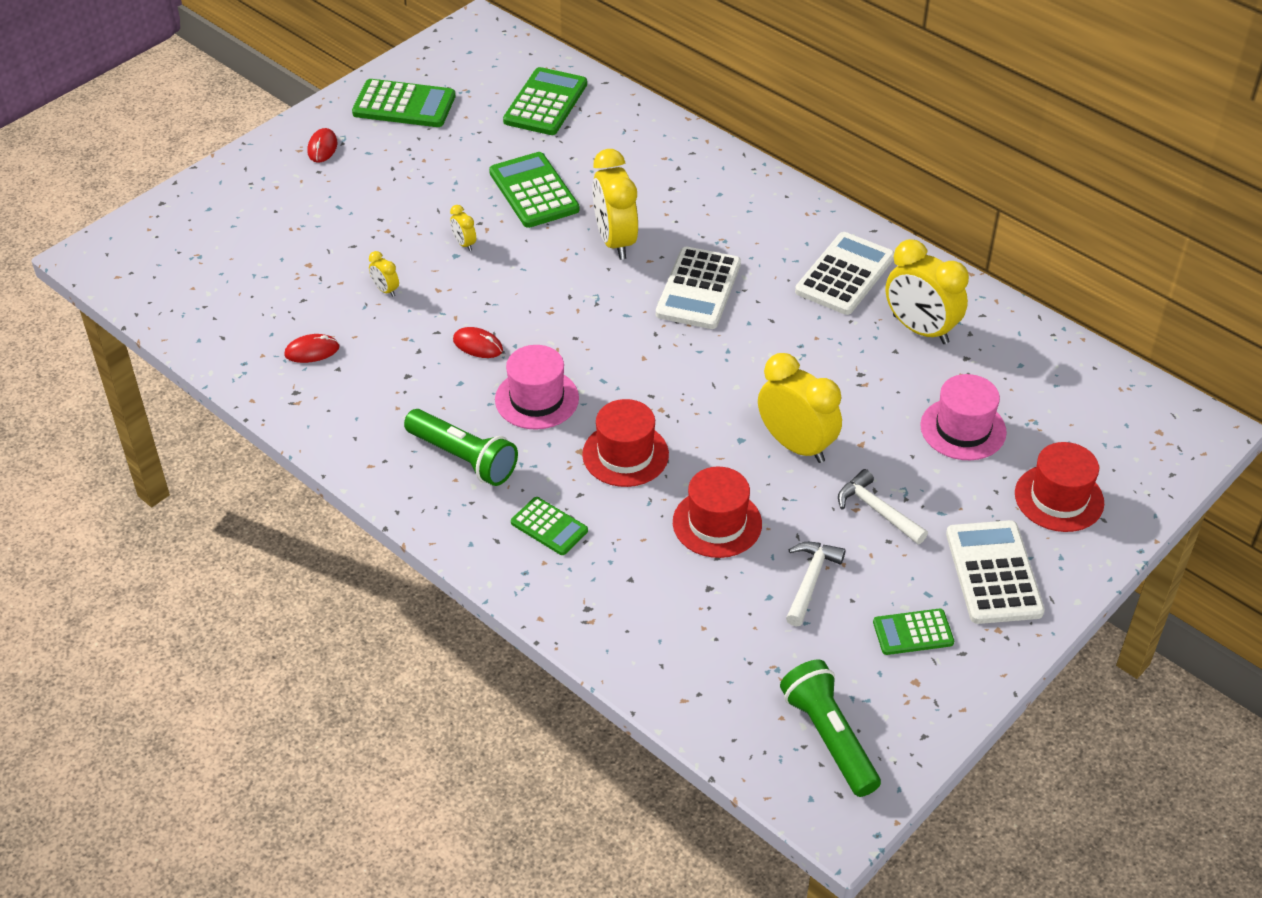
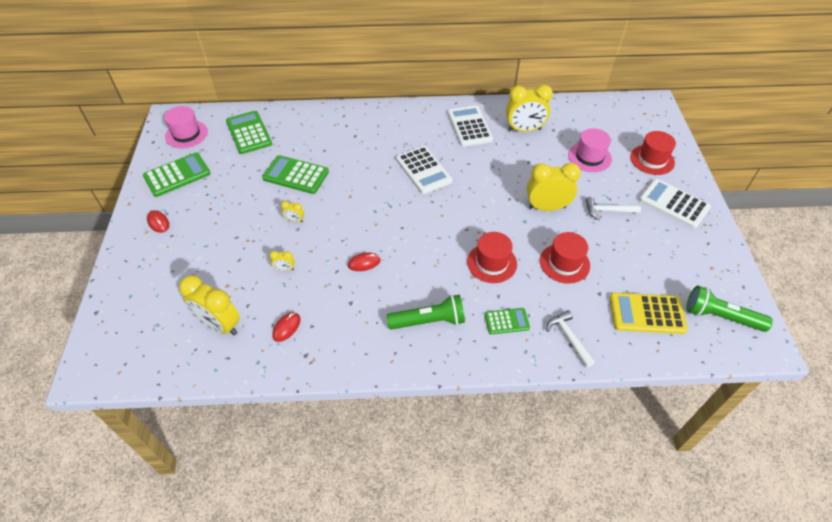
camera: 45 degrees left, 5 degrees up
pink hat [495,345,579,430] -> pink hat moved to [164,106,208,148]
yellow clock [592,149,638,260] -> yellow clock moved to [179,275,240,335]
white hammer [786,542,846,627] -> white hammer moved to [546,310,595,367]
green calculator [873,609,954,655] -> none
none -> yellow calculator [610,293,688,334]

